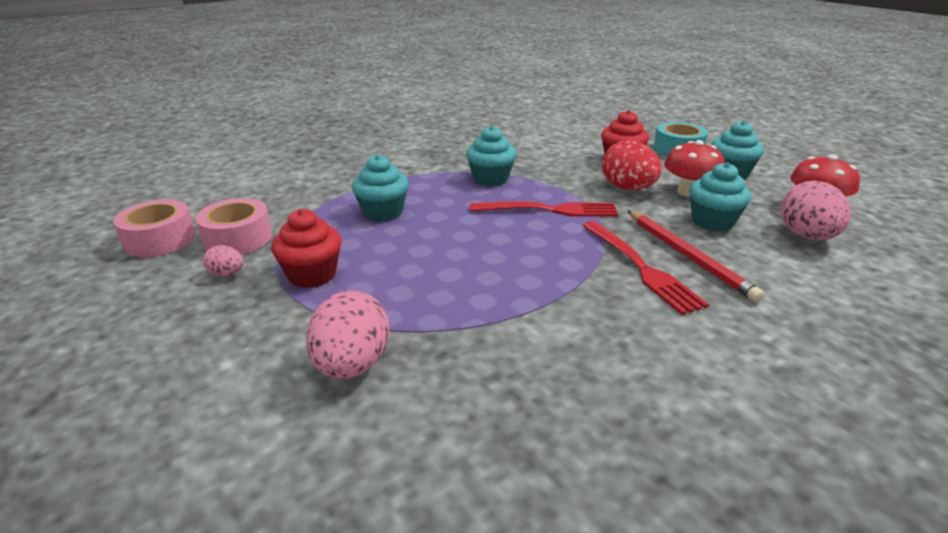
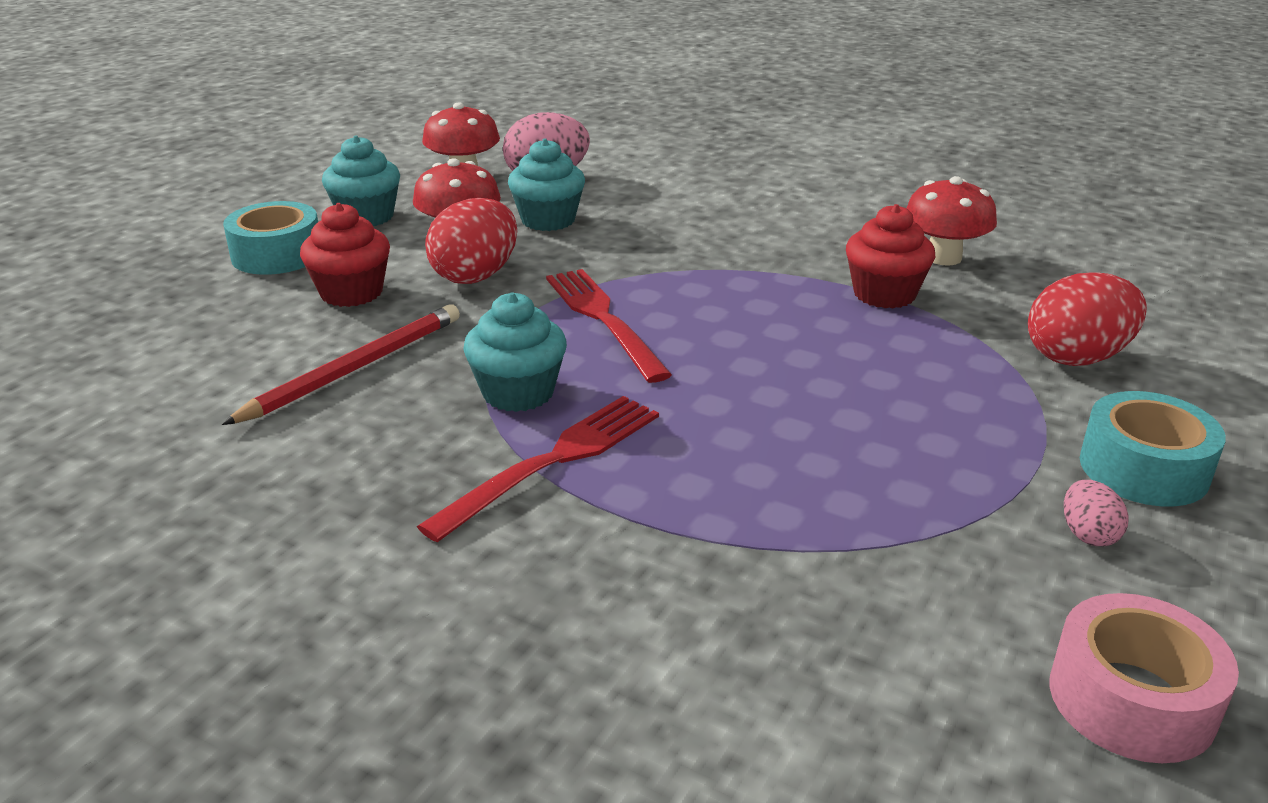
camera: 115 degrees left, 0 degrees up
pink tape [196,198,272,254] -> none
red cupcake [271,209,341,288] -> red cupcake moved to [846,204,935,309]
pink egg [306,290,389,380] -> red egg [1028,272,1147,366]
turquoise cupcake [352,155,409,222] -> none
red fork [582,221,709,315] -> red fork moved to [417,396,659,542]
red pencil [628,211,764,302] -> red pencil moved to [222,304,460,425]
none -> red mushroom [906,176,997,266]
none -> turquoise tape [1080,391,1226,507]

